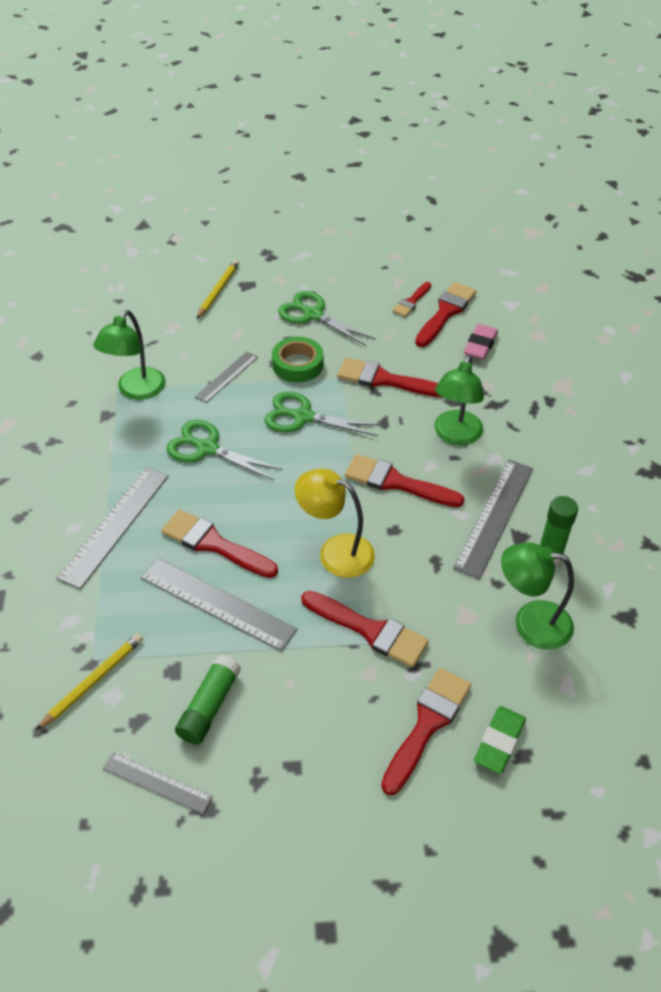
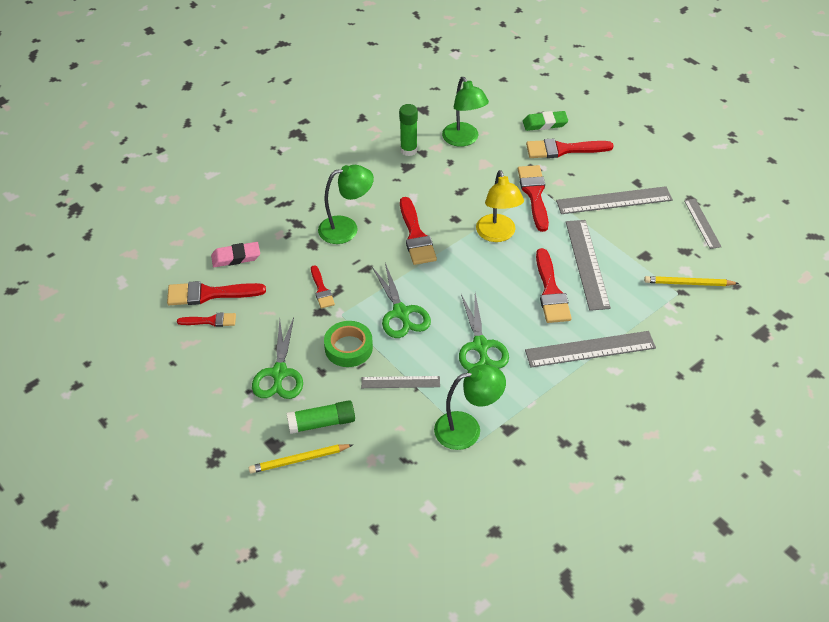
camera: 125 degrees left, 0 degrees up
green glue stick [175,655,241,745] -> green glue stick moved to [287,400,355,434]
red brush [337,358,442,397] -> red brush [311,265,335,308], size x0.59
grey ruler [453,460,533,579] -> grey ruler moved to [556,186,673,214]

